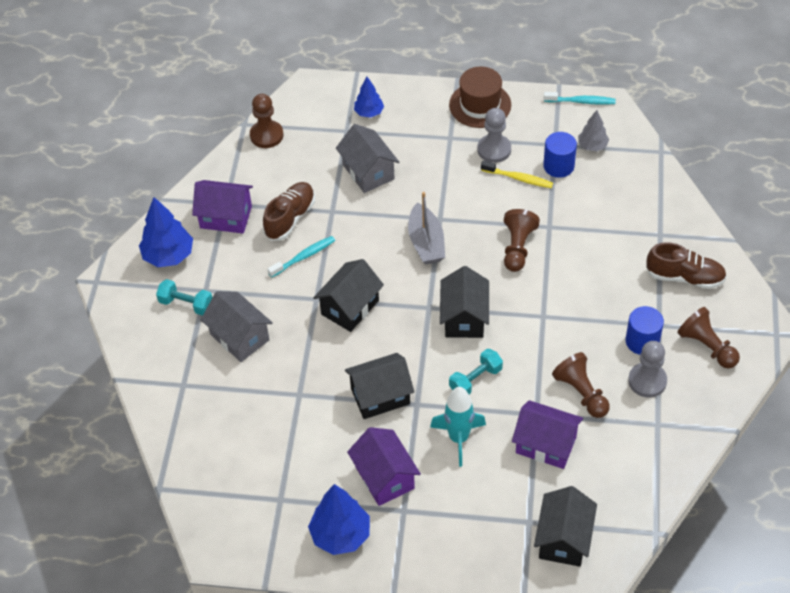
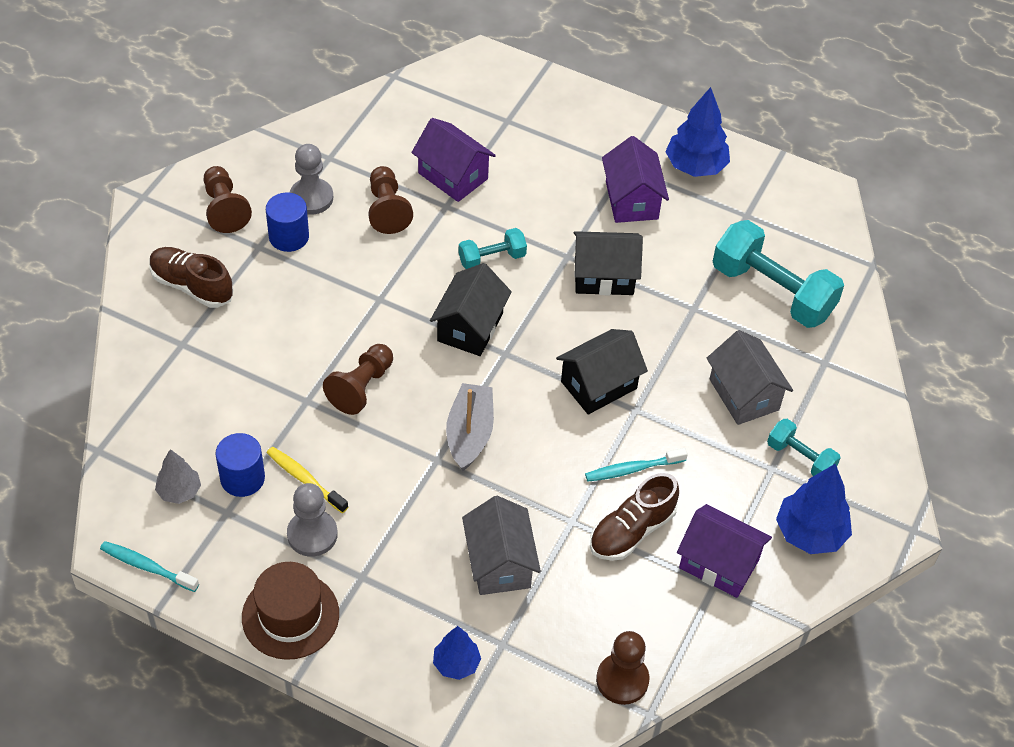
camera: 165 degrees left, 0 degrees up
turquoise rocket [430,387,486,467] -> none
black house [534,486,597,567] -> none
none -> turquoise dumbbell [713,220,844,328]

